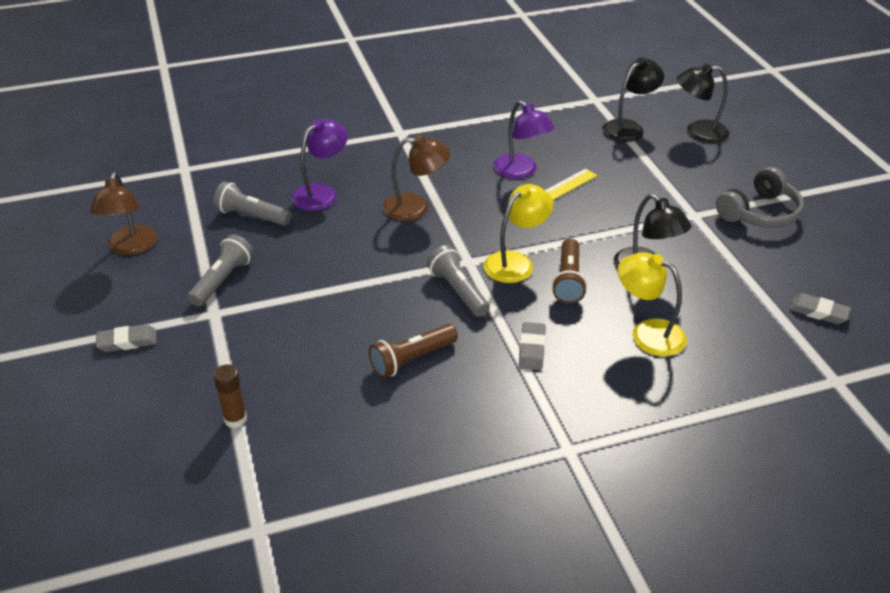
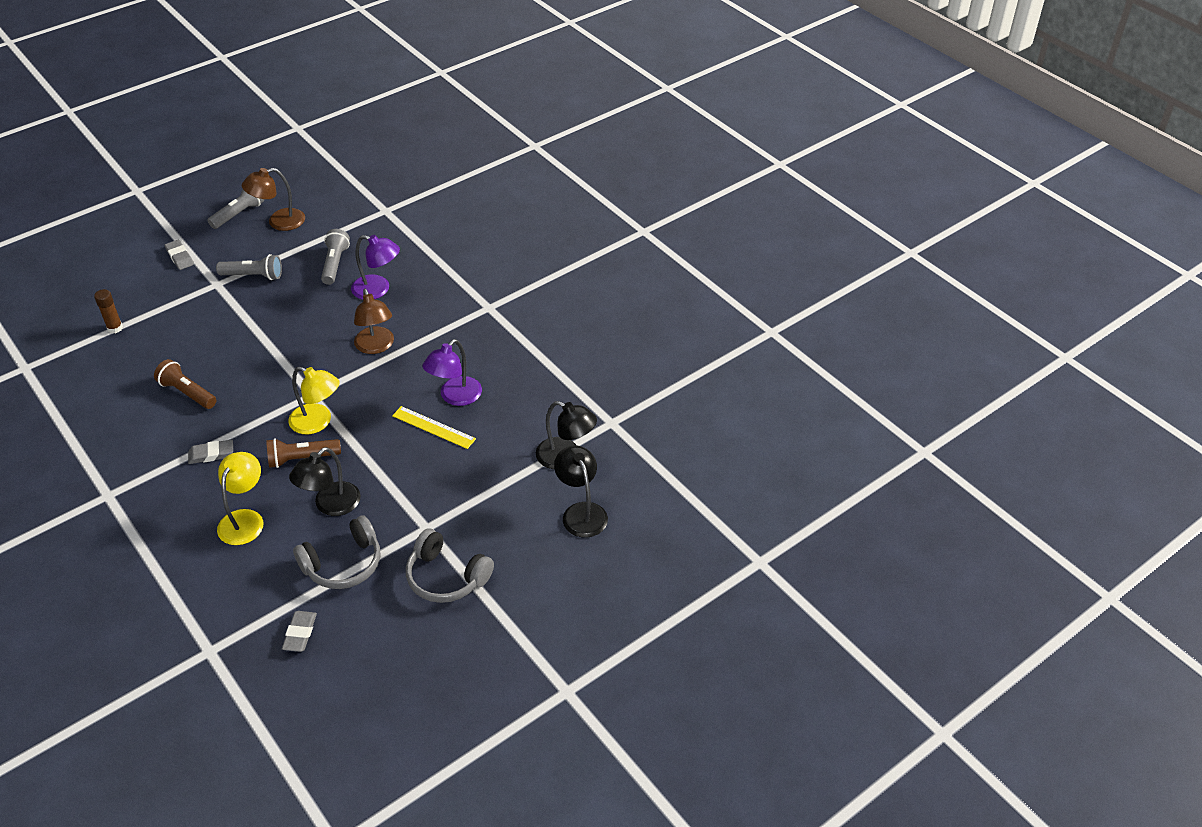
camera: 70 degrees right, 5 degrees up
grey flashlight [427,245,490,317] -> grey flashlight moved to [207,189,264,229]
none -> grey headphones [293,515,380,589]

